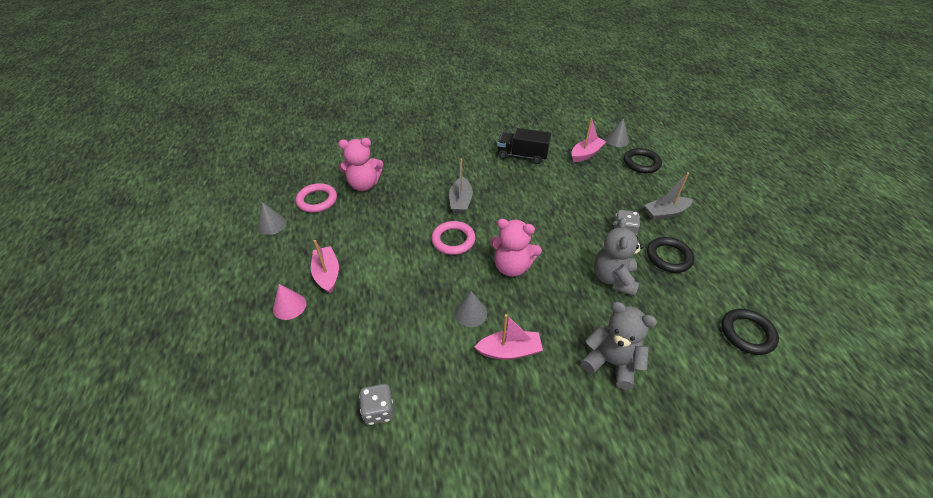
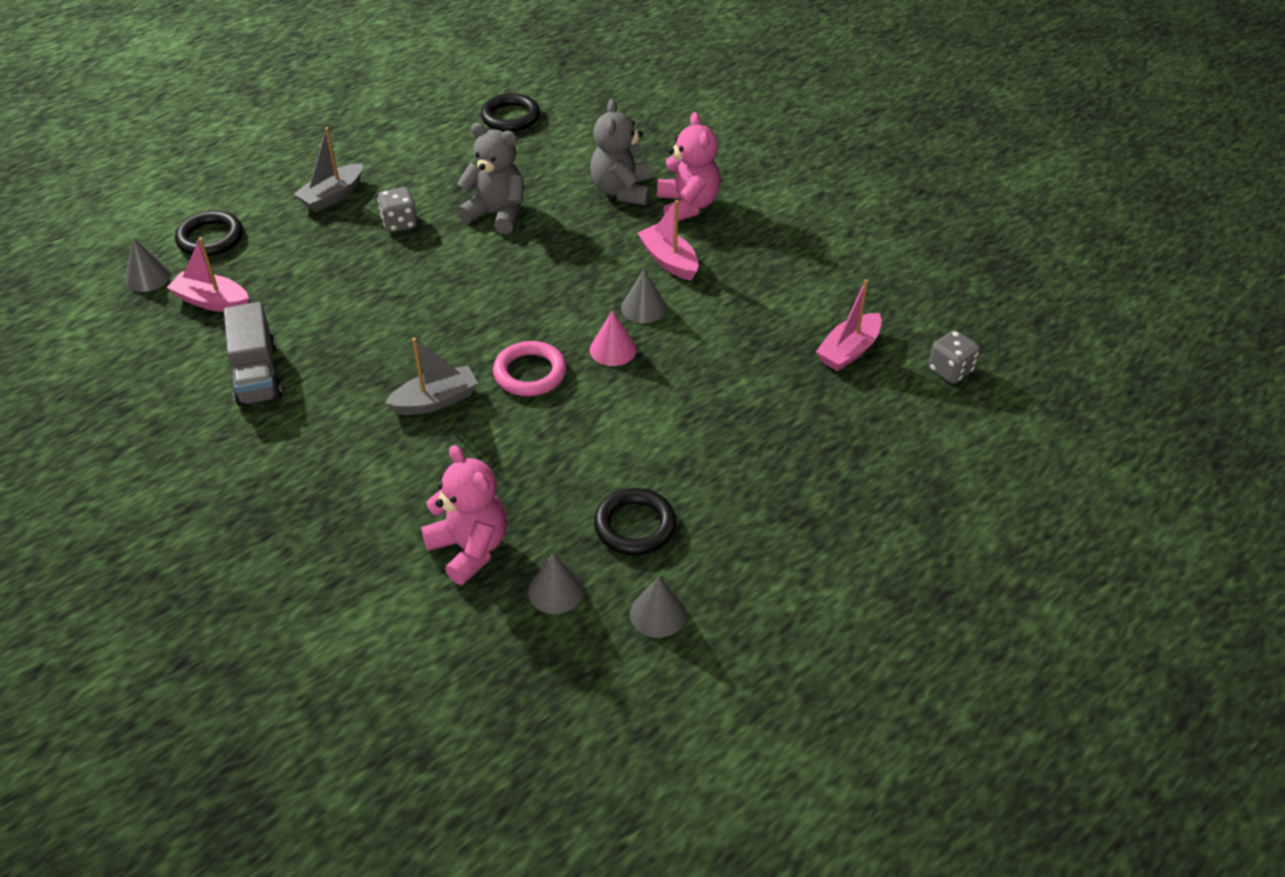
camera: 120 degrees left, 0 degrees up
pink cone [273,284,306,320] -> pink cone moved to [590,310,637,366]
pink ring [296,183,337,213] -> grey cone [528,553,584,614]
pink boat [311,240,339,294] -> pink boat moved to [816,279,882,371]
grey dice [359,384,394,425] -> grey dice moved to [928,330,980,384]
pink teddy bear [490,219,542,277] -> pink teddy bear moved to [657,112,721,221]
black truck [497,128,551,164] -> grey truck [224,302,282,406]
grey teddy bear [594,218,644,296] -> grey teddy bear turned 135 degrees counterclockwise [457,123,524,234]
grey boat [644,172,693,220] -> grey boat turned 90 degrees clockwise [294,127,363,212]
black ring [647,237,694,273] -> black ring moved to [594,488,676,555]

